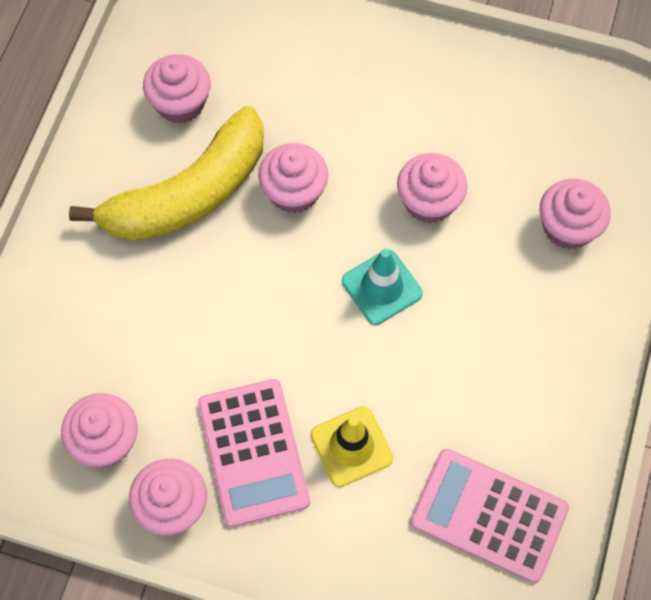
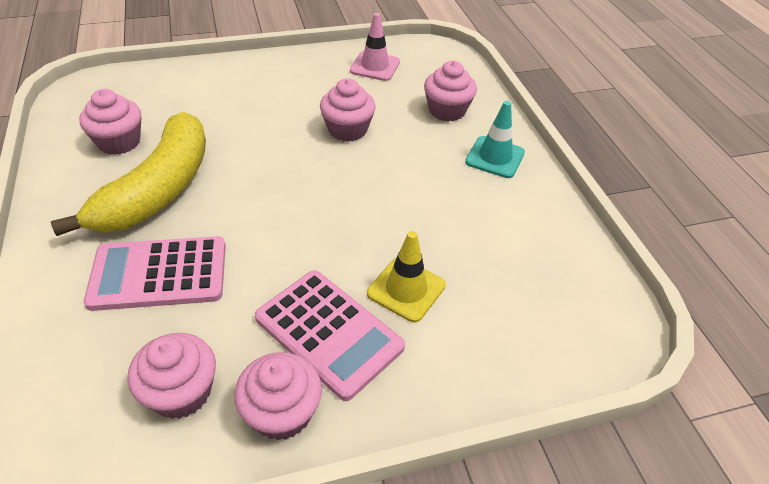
camera: 35 degrees left, 20 degrees down
pink cupcake [258,143,328,214] -> none
turquoise traffic cone [342,249,423,325] -> turquoise traffic cone moved to [465,101,525,178]
pink calculator [410,449,569,583] -> pink calculator moved to [84,236,226,311]
none -> pink traffic cone [350,13,400,81]

